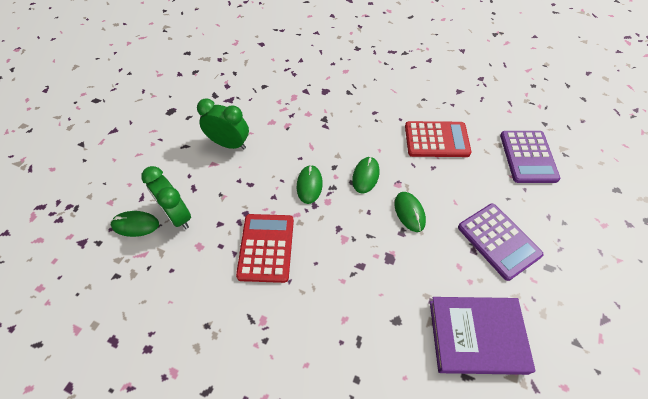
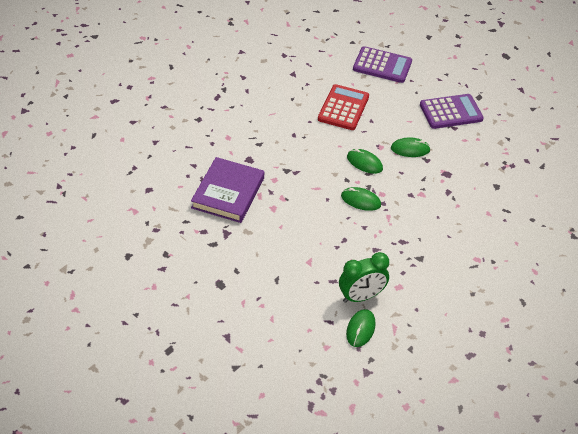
camera: 75 degrees left, 10 degrees down
green clock [197,98,249,149] -> none
red calculator [236,214,294,283] -> none
purple book [430,297,536,375] -> purple book moved to [191,157,264,223]

